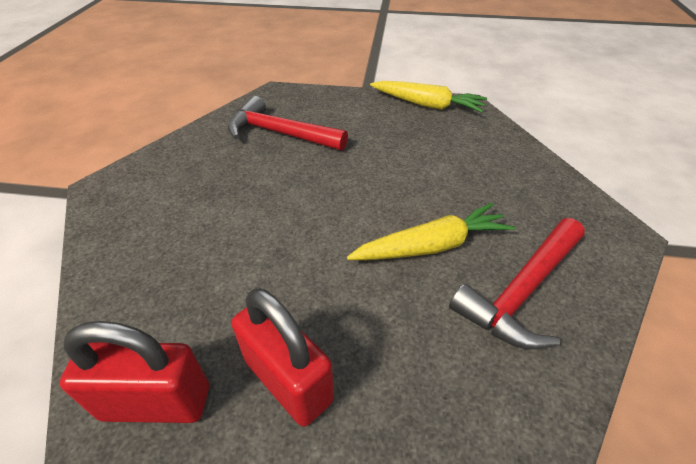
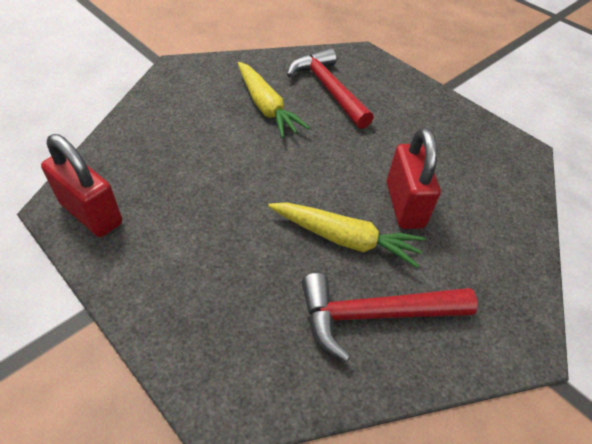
camera: 35 degrees right, 5 degrees up
red padlock [231,288,334,427] -> red padlock moved to [386,128,441,229]
yellow carrot [370,81,487,113] -> yellow carrot moved to [238,62,310,138]

